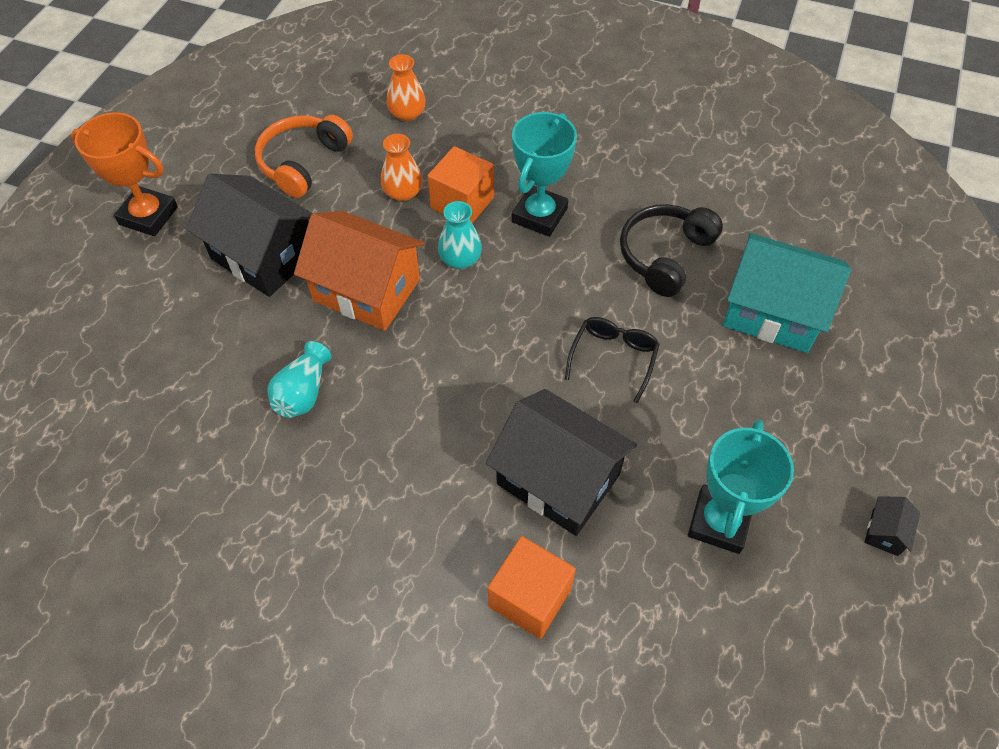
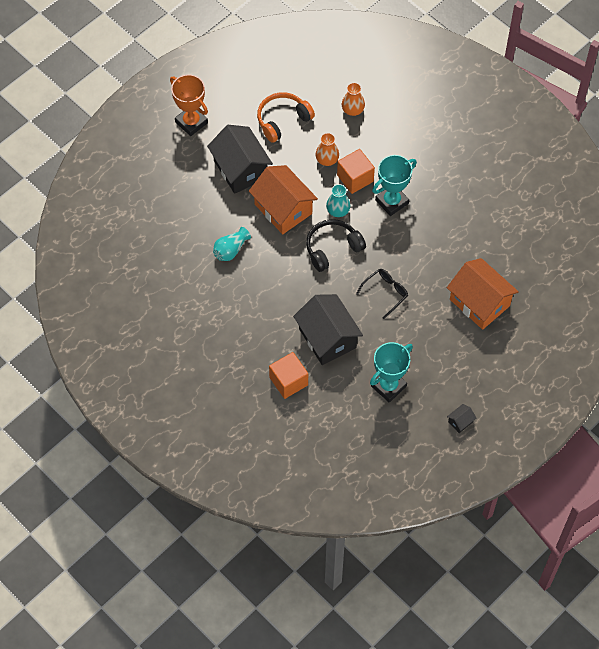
camera: 25 degrees right, 5 degrees up
black headphones [620,204,723,297] -> black headphones moved to [306,219,366,272]
turquoise house [723,233,851,353] -> orange house [447,258,519,330]

